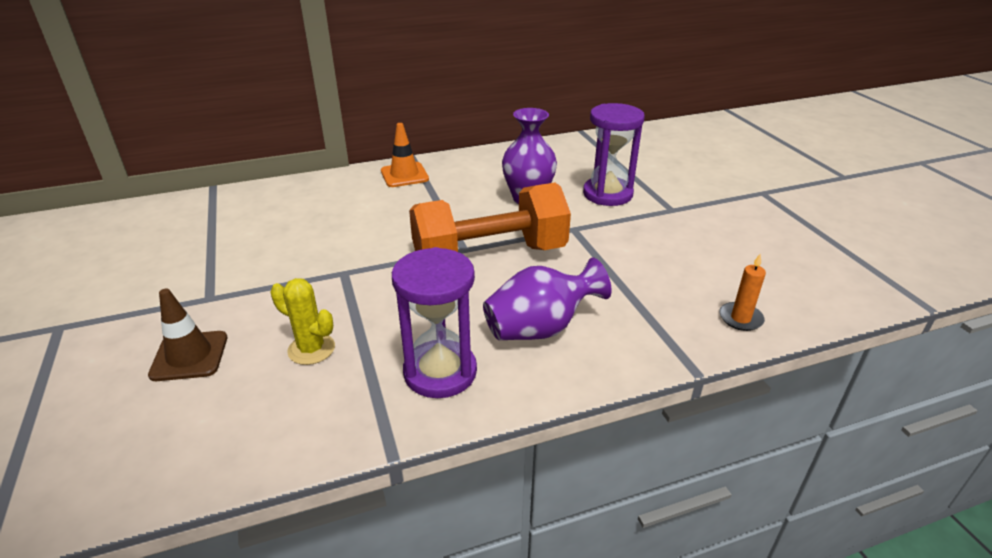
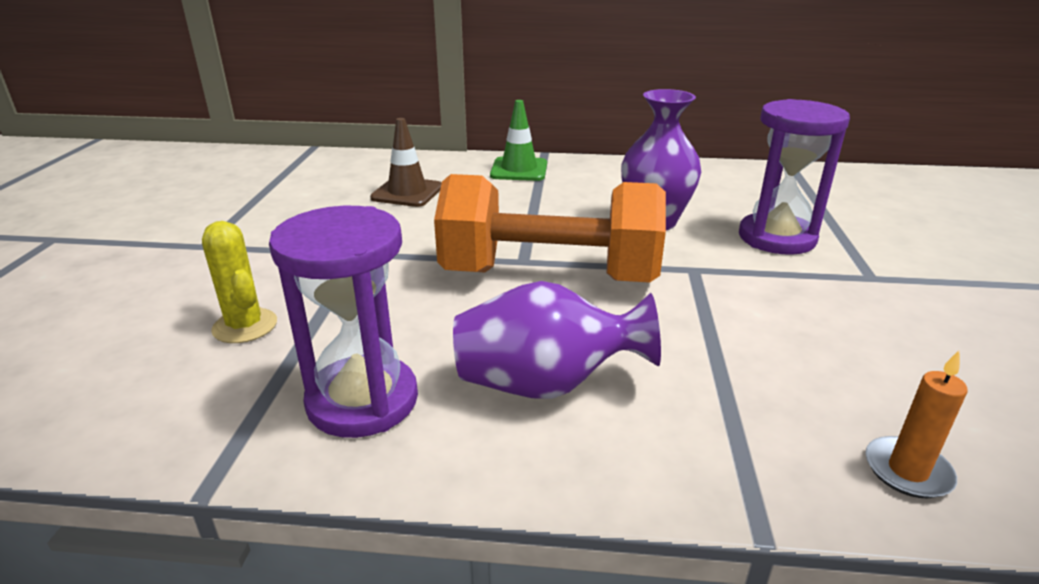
camera: 25 degrees right, 5 degrees down
brown traffic cone [148,289,227,381] -> brown traffic cone moved to [370,118,442,207]
orange traffic cone [381,123,429,187] -> green traffic cone [490,100,547,181]

